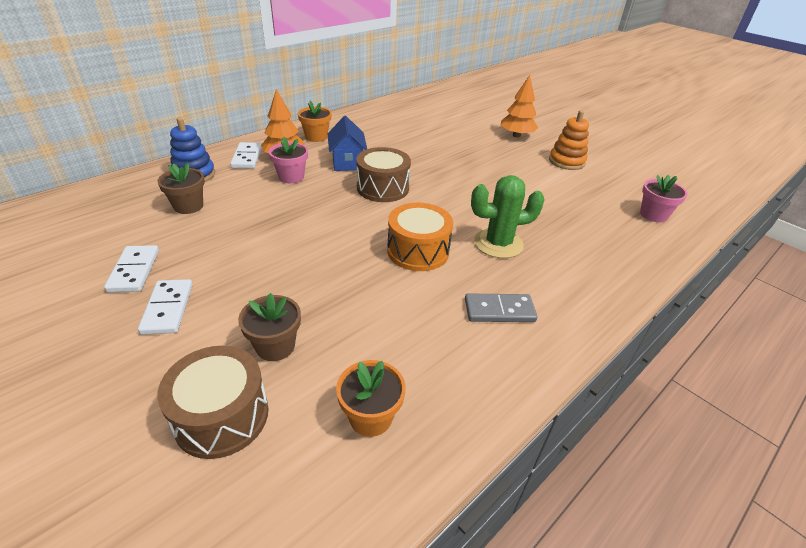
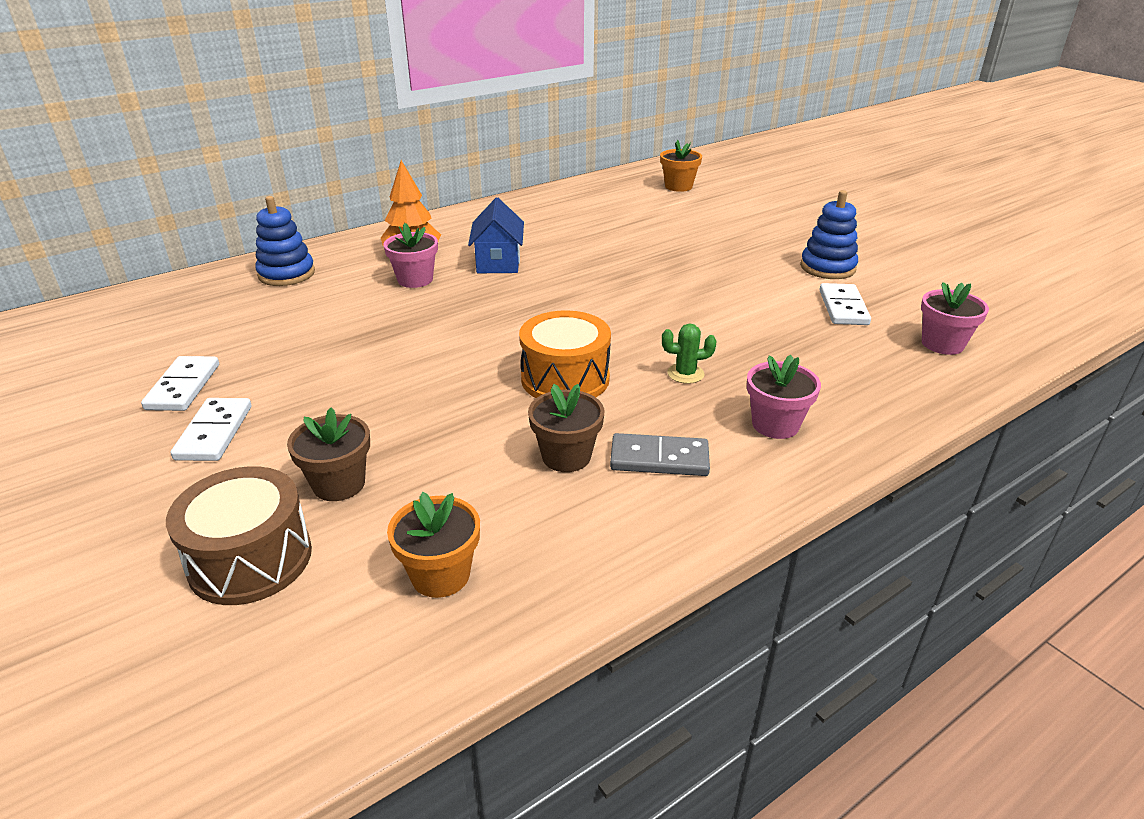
camera: 10 degrees right, 5 degrees down
brown flower pot [157,163,205,214] -> brown flower pot moved to [528,384,604,472]
white domino [230,142,262,168] -> white domino moved to [819,283,871,325]
orange flower pot [298,101,332,142] -> orange flower pot moved to [660,140,702,192]
brown drum [356,147,411,202] -> none
green cactus [471,175,545,258] -> green cactus [662,324,717,384], size x0.51
orange tree [501,75,538,137] -> none
orange stacking toy [549,110,589,170] -> blue stacking toy [800,190,858,279]
none -> pink flower pot [747,355,821,439]

